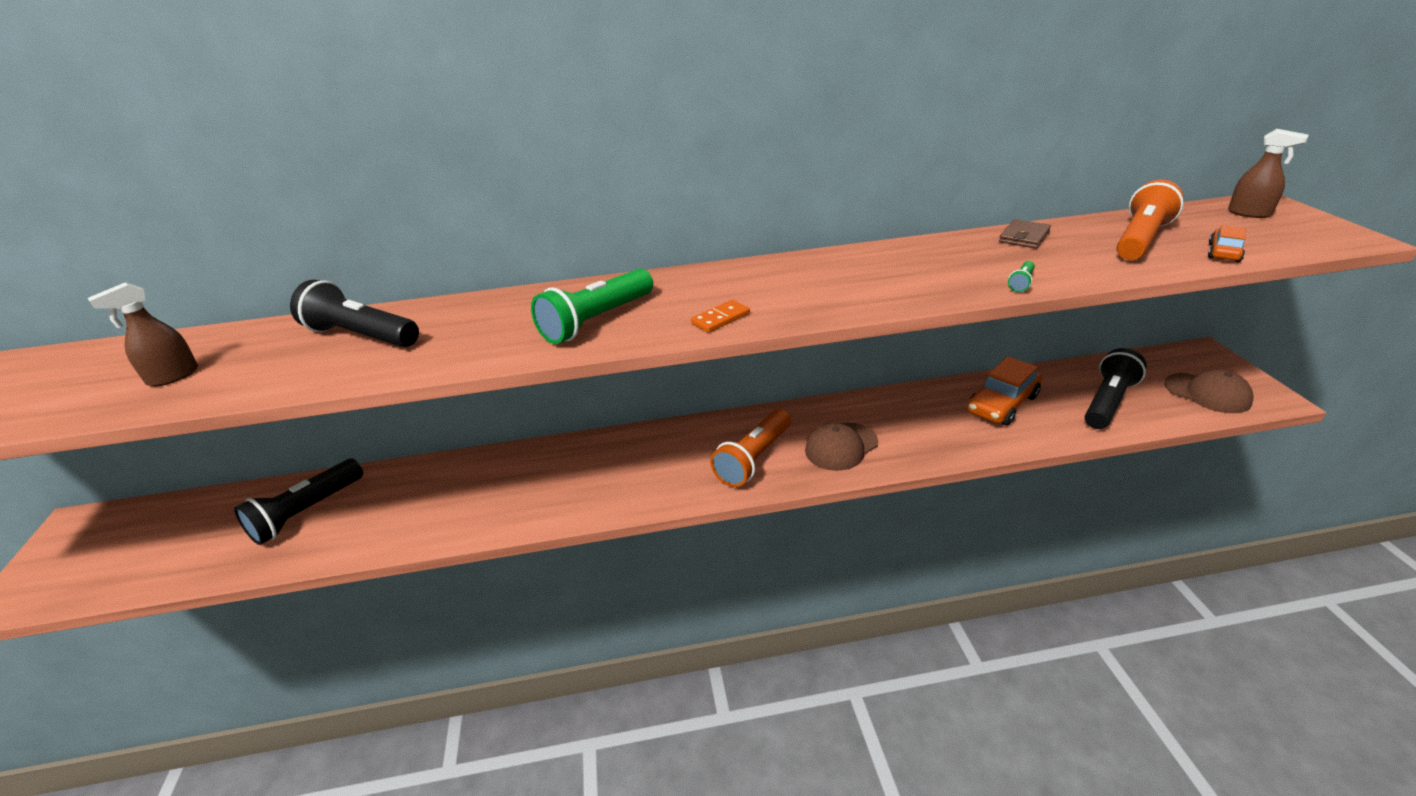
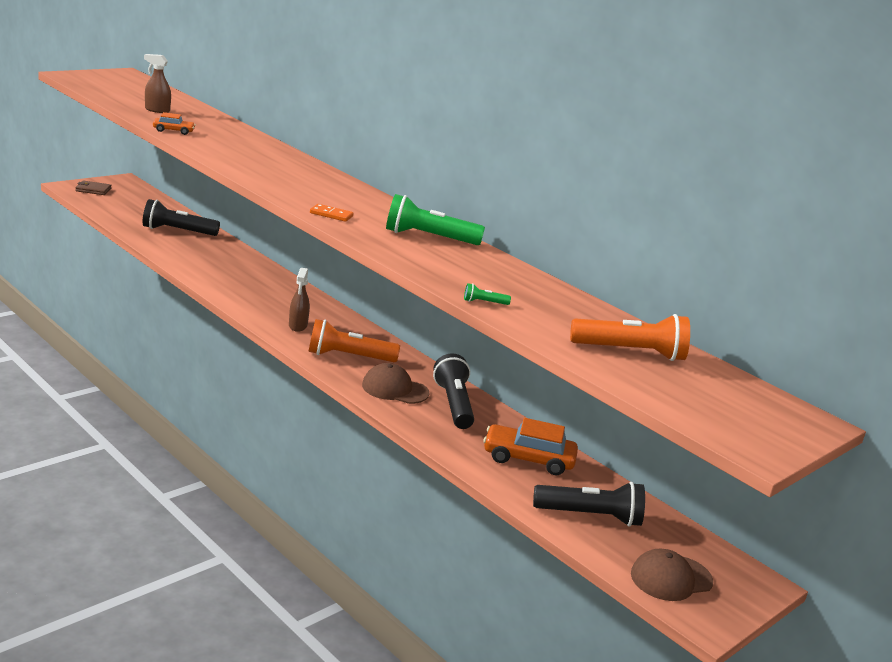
camera: 50 degrees right, 10 degrees down
black flashlight [290,280,419,347] -> black flashlight moved to [433,354,474,429]
green flashlight [531,269,653,344] -> green flashlight moved to [386,194,485,245]
brown wallet [999,219,1051,249] -> brown wallet moved to [75,180,111,195]
brown cap [1164,370,1254,413] -> brown cap turned 60 degrees clockwise [631,549,713,601]
orange car [1208,225,1246,262] -> orange car moved to [153,112,196,135]
brown spray bottle [1228,129,1308,218] -> brown spray bottle moved to [289,268,310,332]

